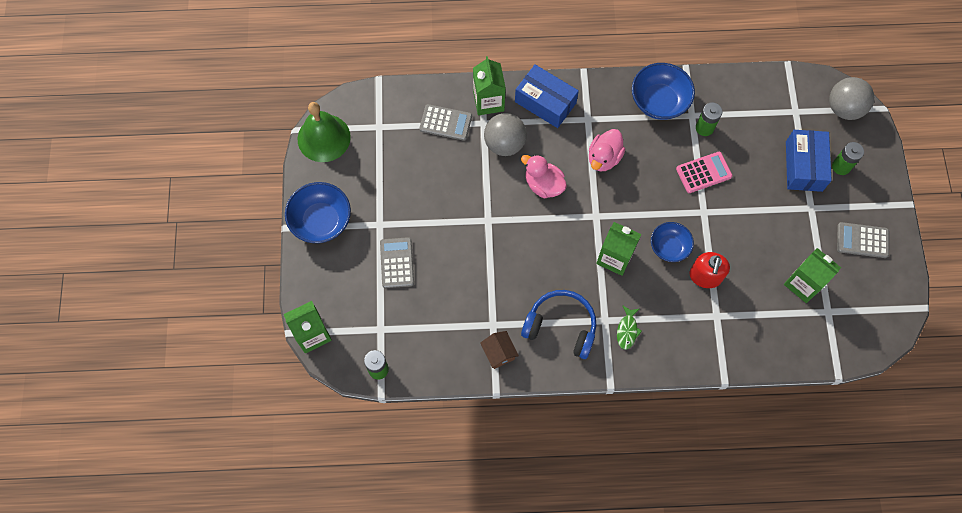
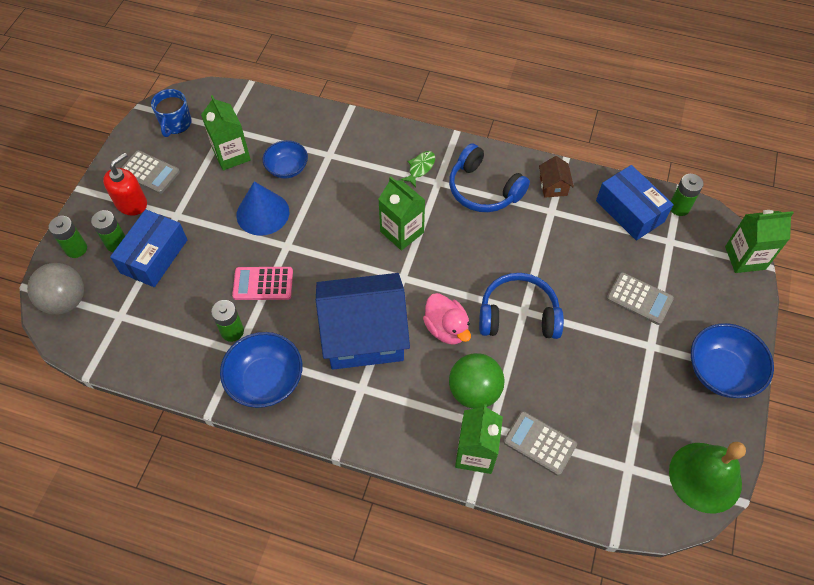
camera: 160 degrees left, 10 degrees down
grey calculator [380,237,414,288] -> grey calculator turned 75 degrees counterclockwise [606,272,674,325]
grey ball [484,113,527,156] -> green ball [449,353,504,409]
blue box [515,64,579,128] -> blue box moved to [596,165,674,240]
pink duck [589,129,625,172] -> blue house [316,273,410,370]
blue bowl [651,222,694,262] -> blue bowl moved to [263,140,308,179]
red soap dispenser [689,252,730,288] -> red soap dispenser moved to [103,152,147,216]
none -> green battery [49,216,87,258]
none -> blue mug [151,89,192,137]
none -> blue cone [236,182,289,236]
none -> blue headphones [479,273,564,339]

